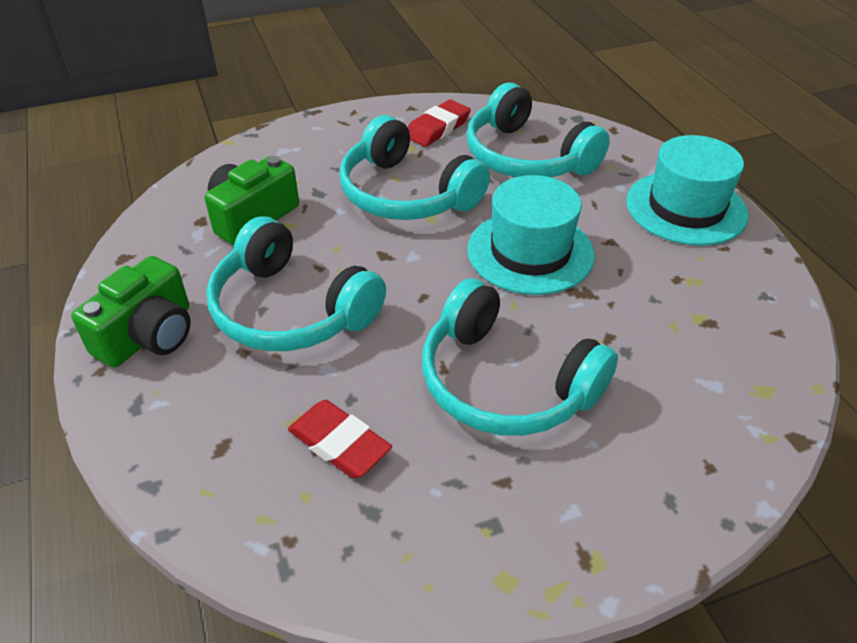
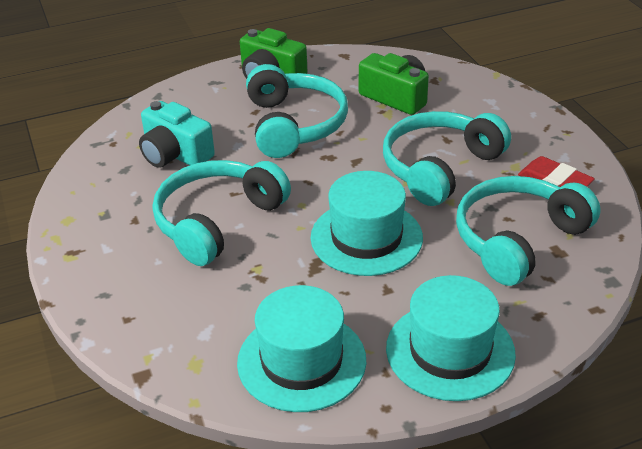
camera: 90 degrees right, 5 degrees down
turquoise headphones [206,216,386,351] -> turquoise headphones turned 135 degrees clockwise [246,64,348,158]
red eraser [288,400,392,478] -> turquoise camera [139,101,215,168]
none -> turquoise hat [237,285,366,412]

